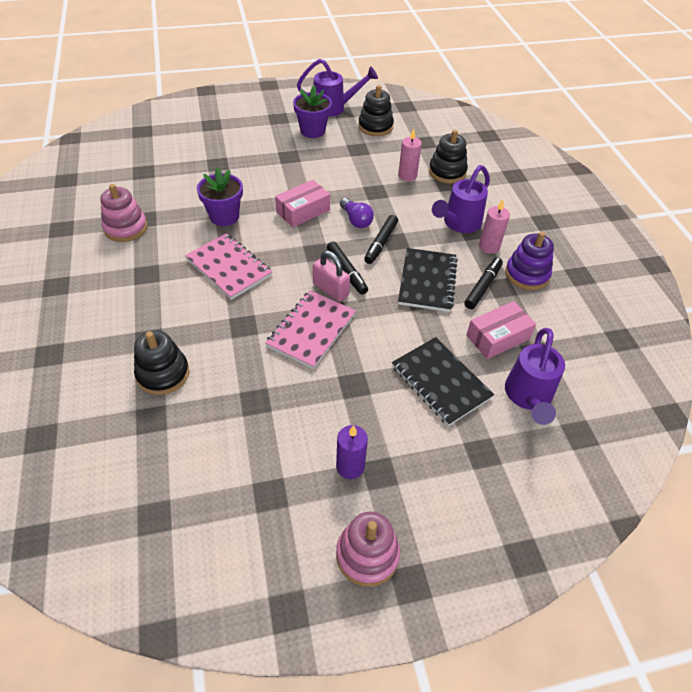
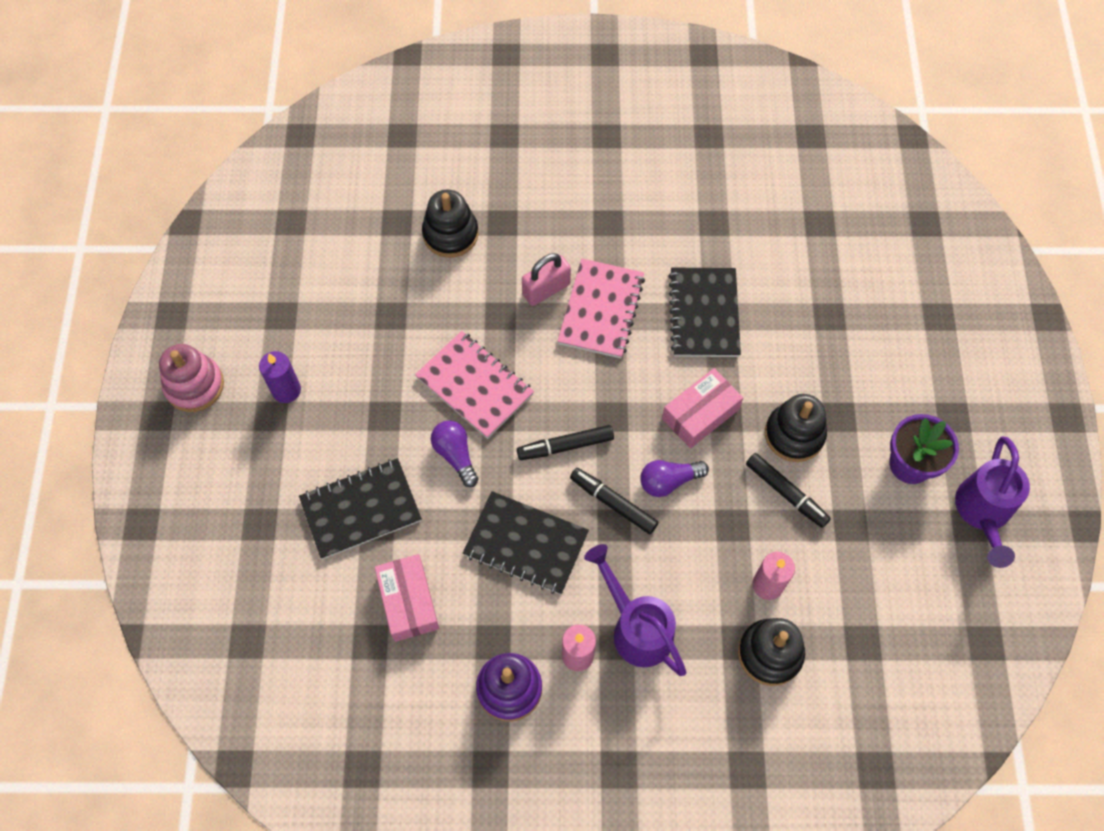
camera: 105 degrees right, 15 degrees up
pink stacking toy [100,184,147,242] -> none
pink notebook [185,233,272,300] -> pink notebook turned 45 degrees counterclockwise [557,259,645,359]
purple flower pot [197,167,243,226] -> black notebook [668,268,741,357]
pink box [275,180,330,227] -> pink box turned 75 degrees clockwise [662,368,743,449]
pink padlock [313,251,350,302] -> pink padlock moved to [522,253,571,306]
black stacking toy [358,85,394,136] -> black stacking toy moved to [765,394,827,462]
black marker [464,258,503,309] -> black marker moved to [746,453,831,528]
purple watering can [505,328,565,425] -> none
none -> purple light bulb [431,420,479,487]

